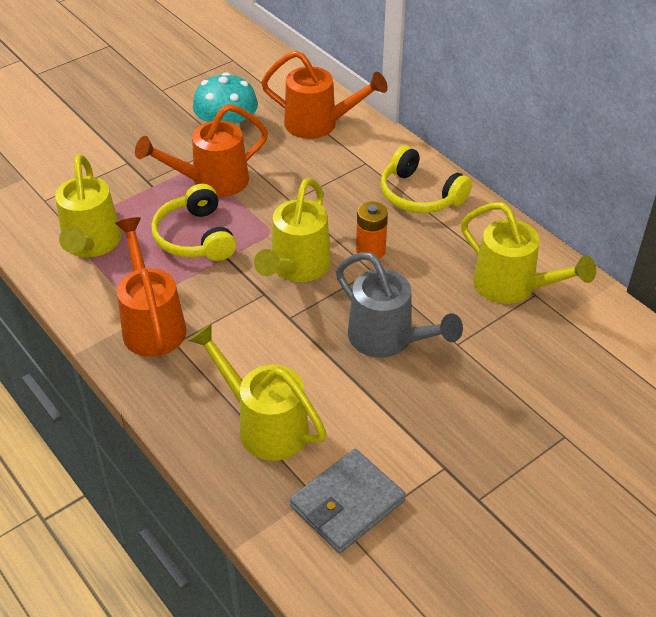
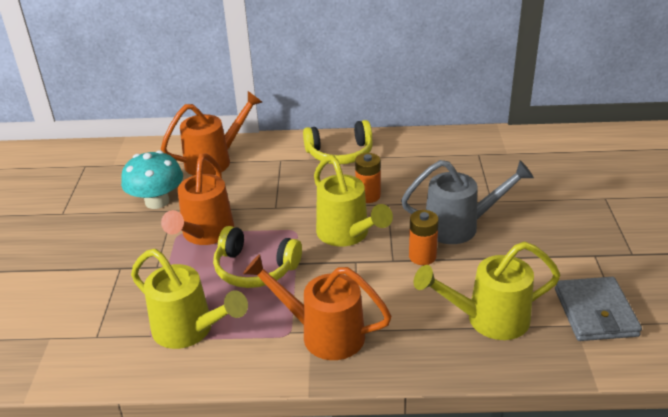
camera: 50 degrees left, 10 degrees down
yellow watering can [461,202,596,304] -> none
none -> orange battery [409,210,439,265]

